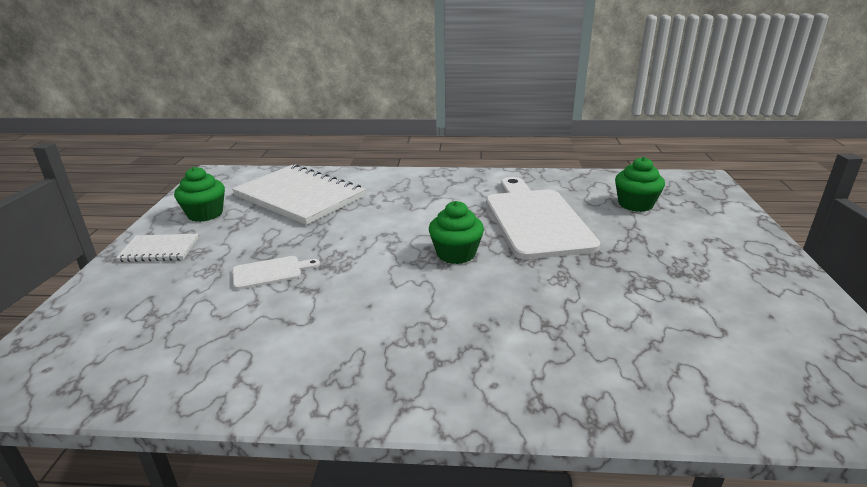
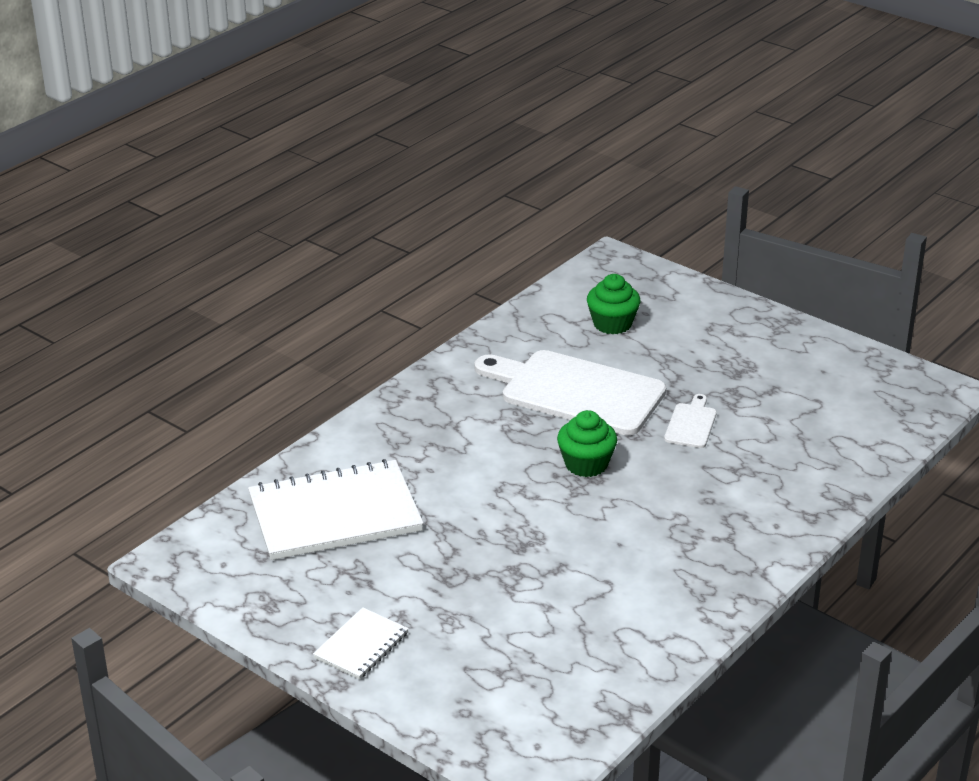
camera: 55 degrees left, 5 degrees up
green cupcake [174,167,225,222] -> none
white cutting board [233,256,320,290] -> white cutting board moved to [664,394,717,448]

